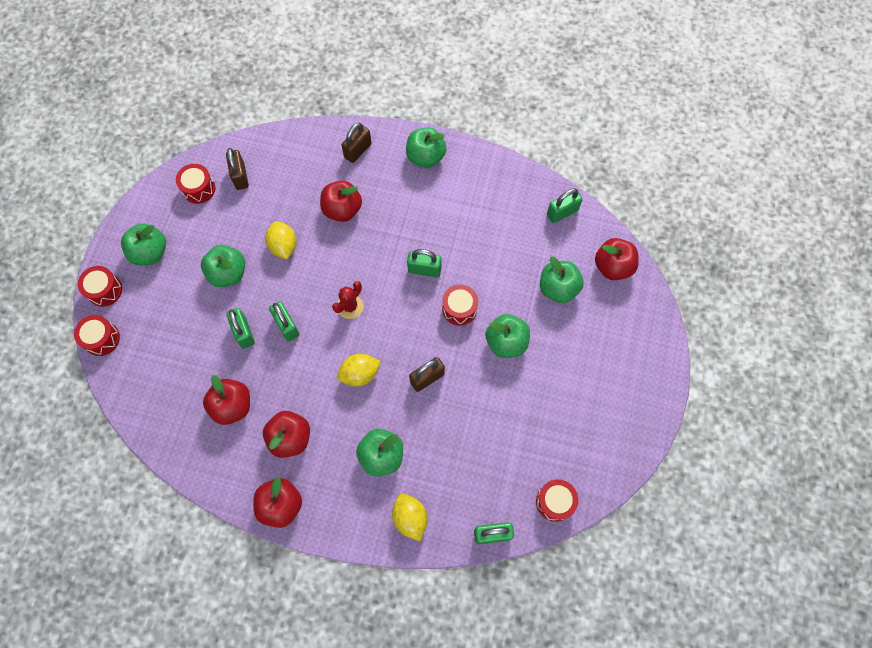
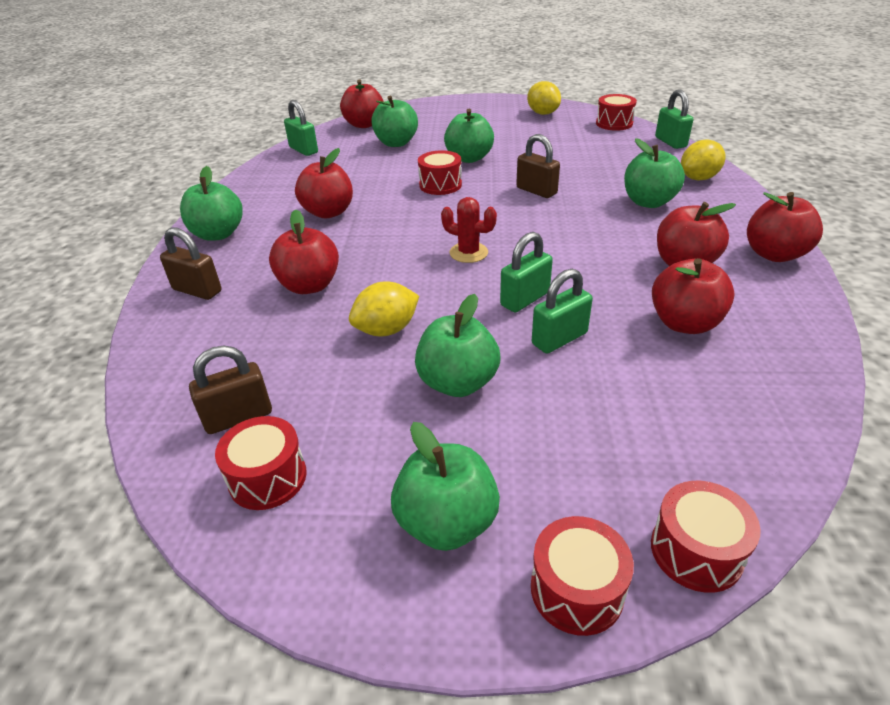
camera: 100 degrees left, 30 degrees down
yellow lemon [337,354,381,387] -> yellow lemon moved to [527,81,561,115]
green padlock [407,249,442,278] -> none
none -> red apple [295,148,353,219]

